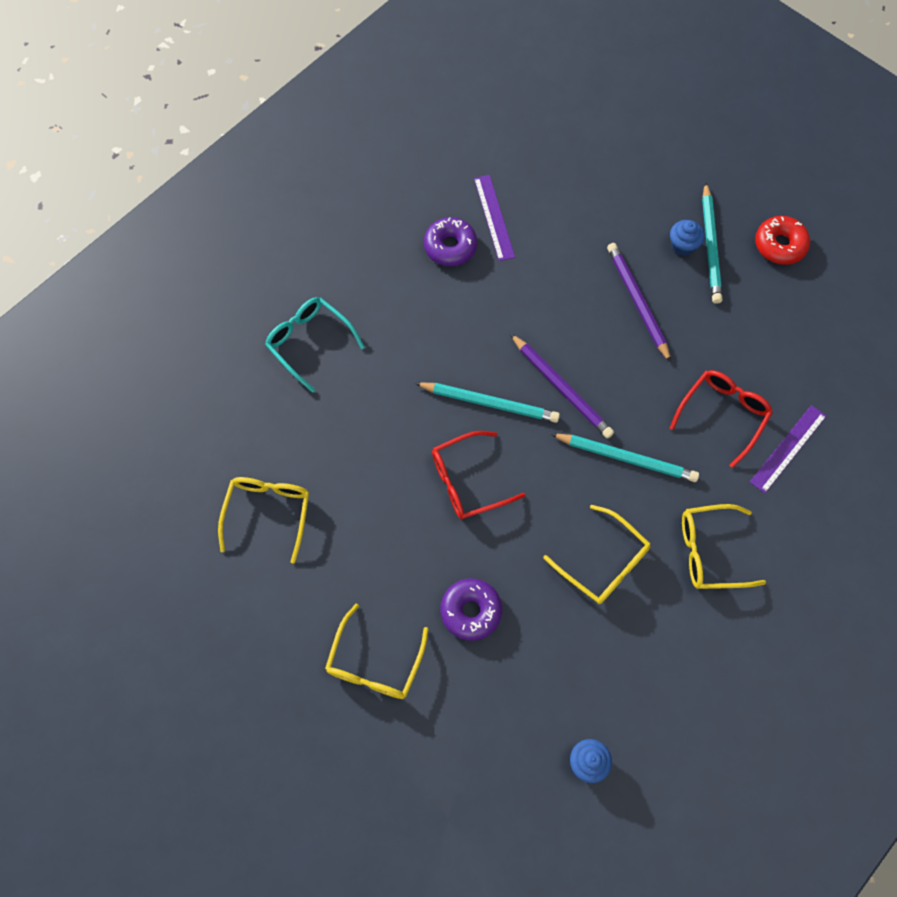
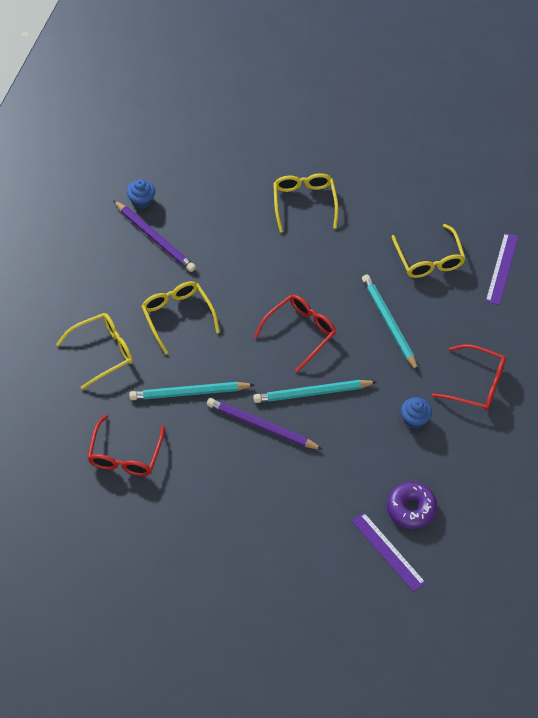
camera: 155 degrees right, 10 degrees down
turquoise glasses [265,297,365,393] -> red glasses [432,344,506,411]
purple donut [440,579,502,641] -> none
yellow glasses [543,505,651,604] -> yellow glasses turned 45 degrees clockwise [141,281,220,355]
purple pencil [607,243,671,363] -> purple pencil moved to [113,200,196,272]
blue cupcake [670,220,705,256] -> blue cupcake moved to [401,397,432,429]
turquoise pencil [702,182,722,304] -> turquoise pencil moved to [362,274,418,371]
purple ruler [750,405,826,494] -> purple ruler moved to [486,233,519,305]
red donut [755,216,810,265] -> none

